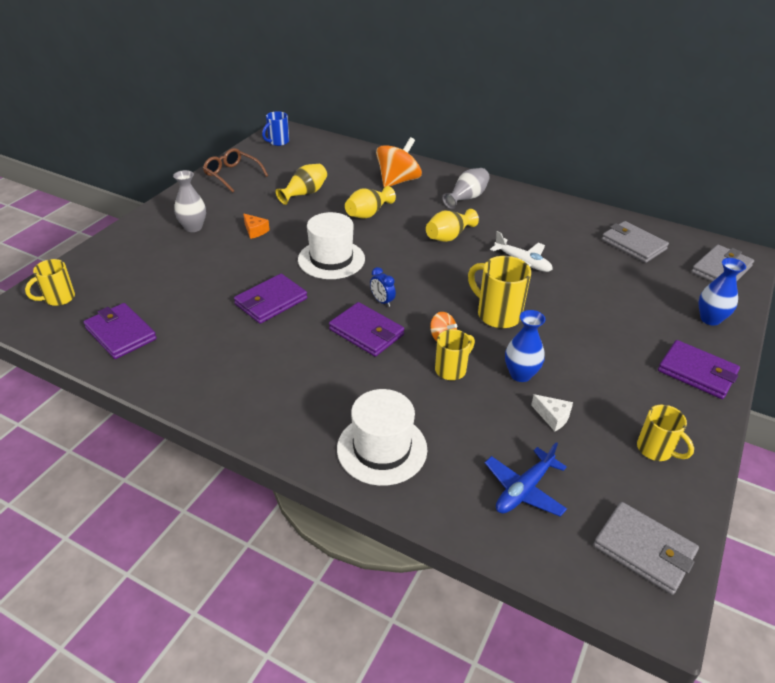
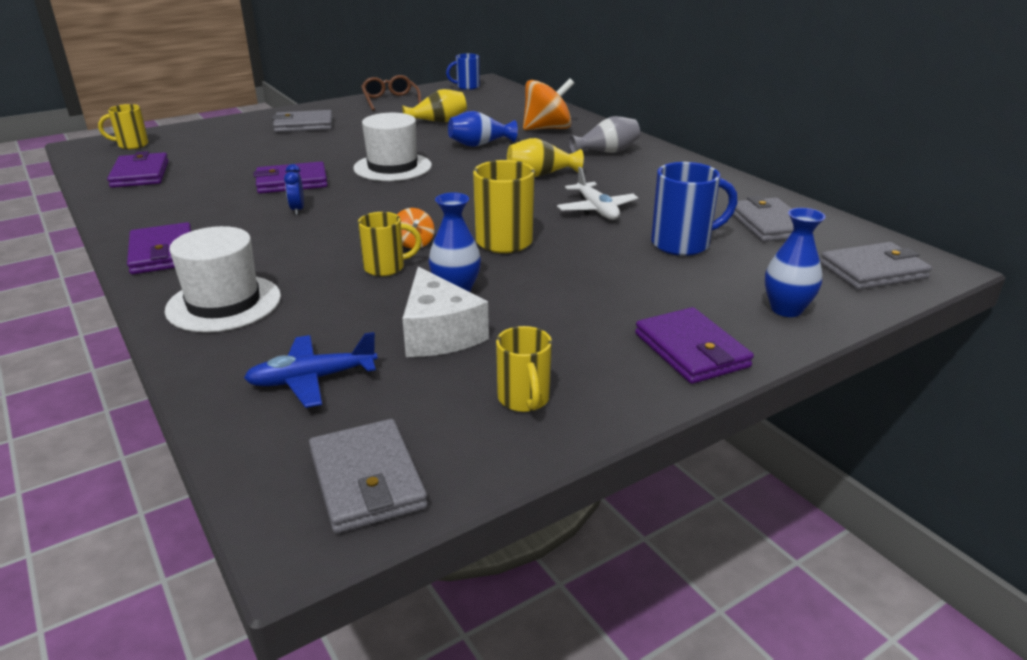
camera: 30 degrees right, 10 degrees down
grey vase [173,170,206,232] -> grey wallet [272,110,333,133]
orange cheese [243,213,270,239] -> none
purple wallet [329,302,404,357] -> purple wallet moved to [127,222,192,274]
yellow vase [345,186,396,219] -> blue vase [448,111,518,147]
blue clock [370,267,396,307] -> blue clock moved to [284,164,304,215]
white cheese [531,394,573,431] -> white cheese [402,267,489,357], size x1.95
none -> blue mug [651,162,738,256]

